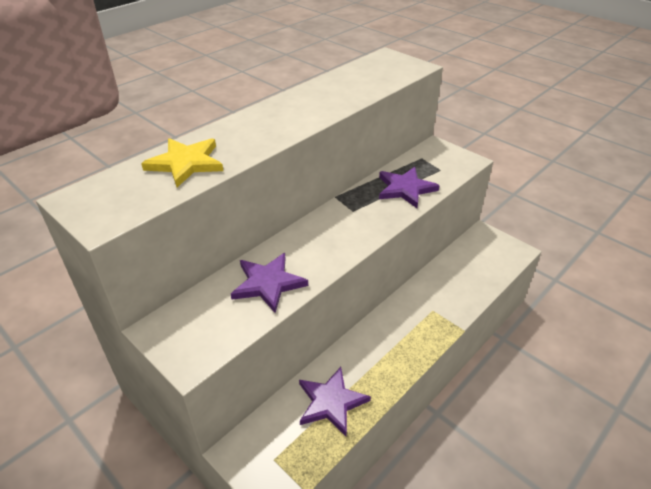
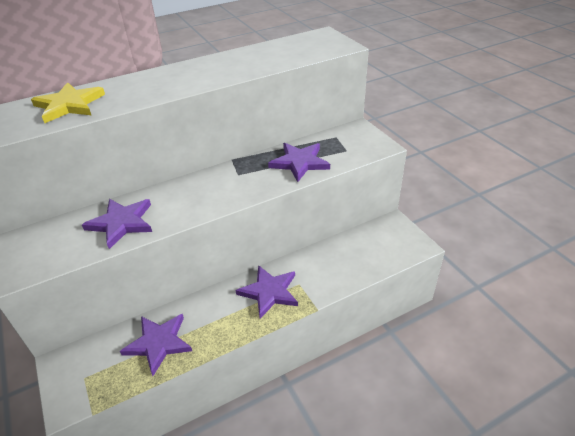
camera: 20 degrees right, 0 degrees up
none -> purple star [235,265,298,319]

